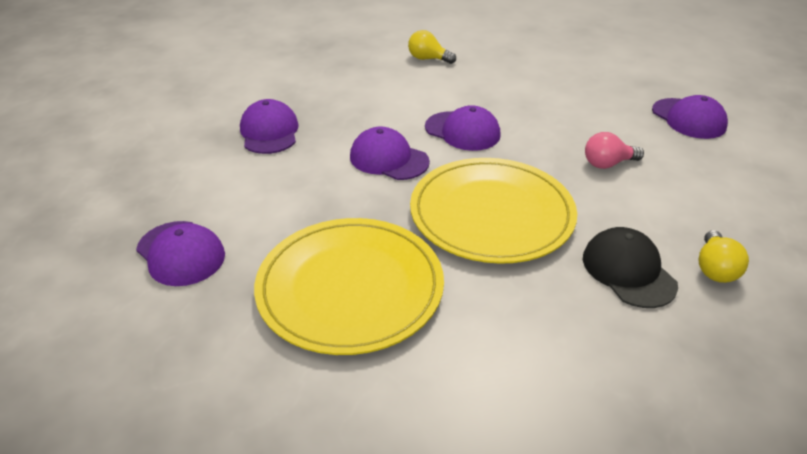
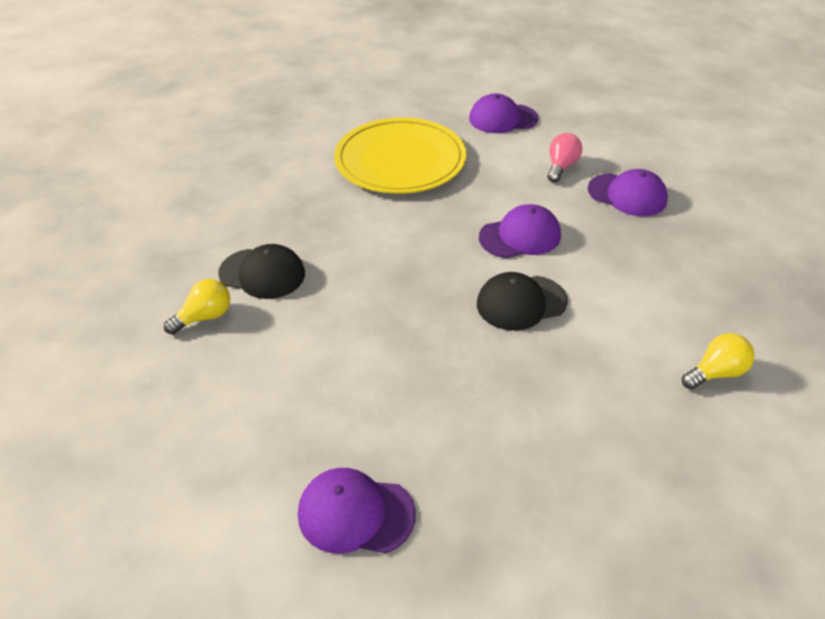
camera: 130 degrees right, 5 degrees up
yellow plate [410,158,577,264] -> none
purple cap [425,105,501,151] -> black cap [477,272,568,331]
pink light bulb [585,132,644,169] -> pink light bulb moved to [548,133,582,182]
yellow light bulb [699,230,749,283] -> yellow light bulb turned 90 degrees clockwise [164,279,230,335]

